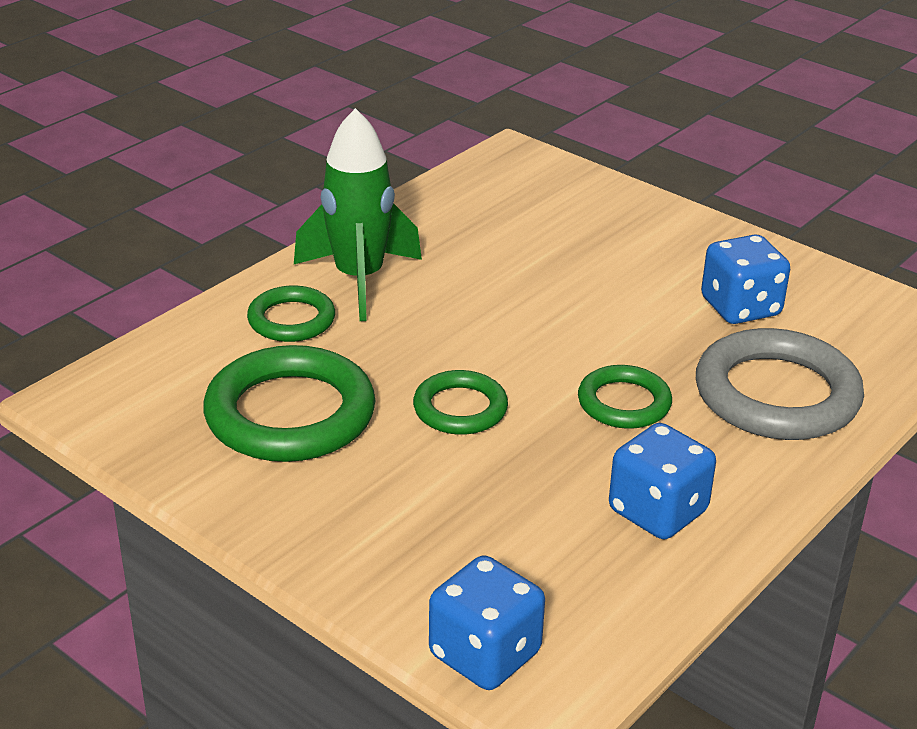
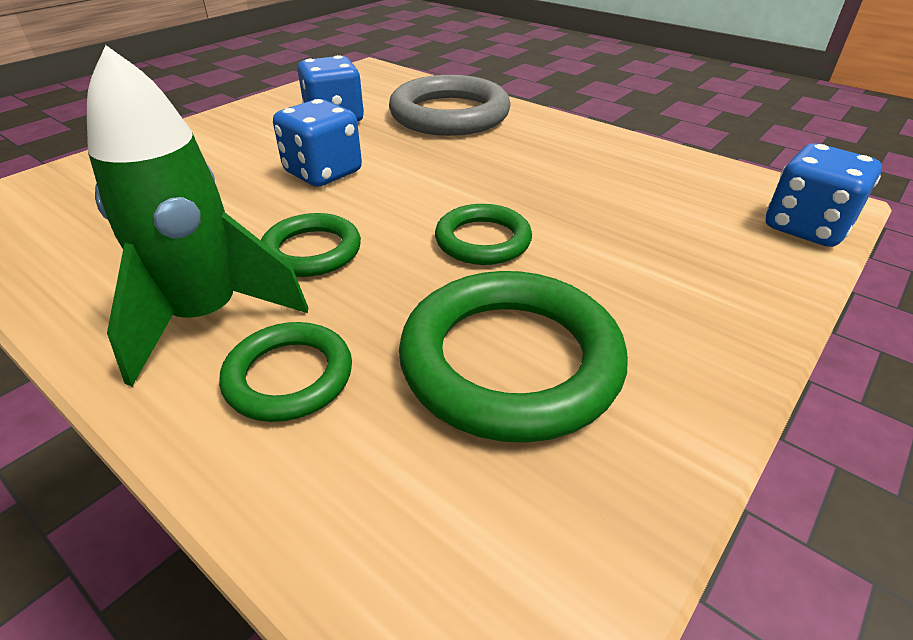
camera: 90 degrees left, 5 degrees up
green ring [578,365,672,429] -> green ring moved to [261,213,361,277]
blue dice [609,423,716,539] -> blue dice moved to [273,99,362,187]

